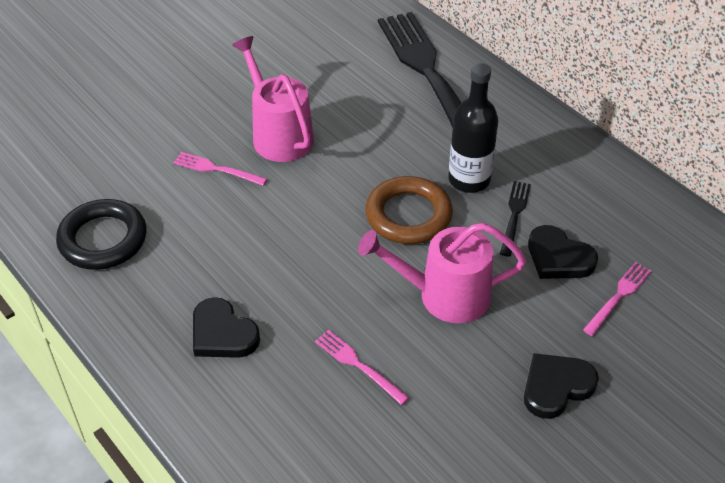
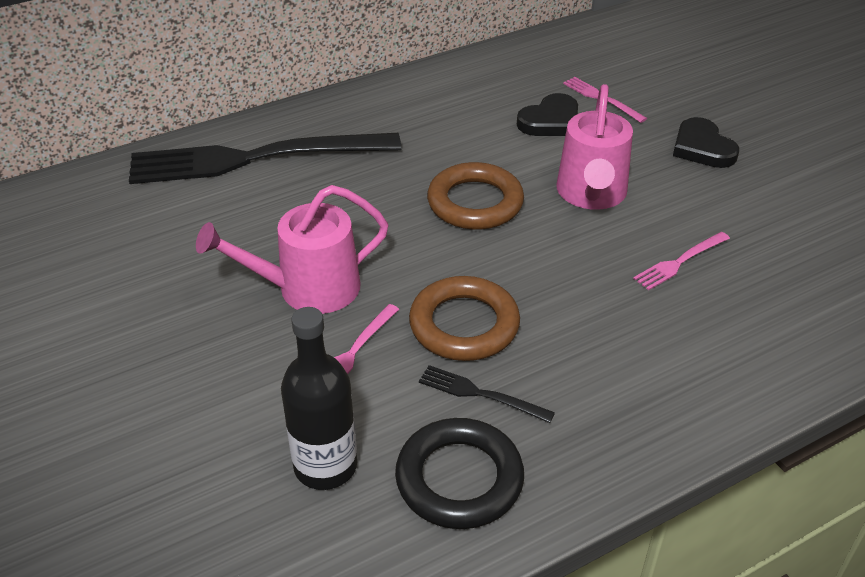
camera: 80 degrees left, 5 degrees down
black heart [193,297,260,358] -> none
black bottle [448,63,498,193] -> black bottle moved to [281,307,357,490]
black fork [500,181,531,257] -> black fork moved to [419,365,555,423]
none -> brown ring [409,276,520,361]

